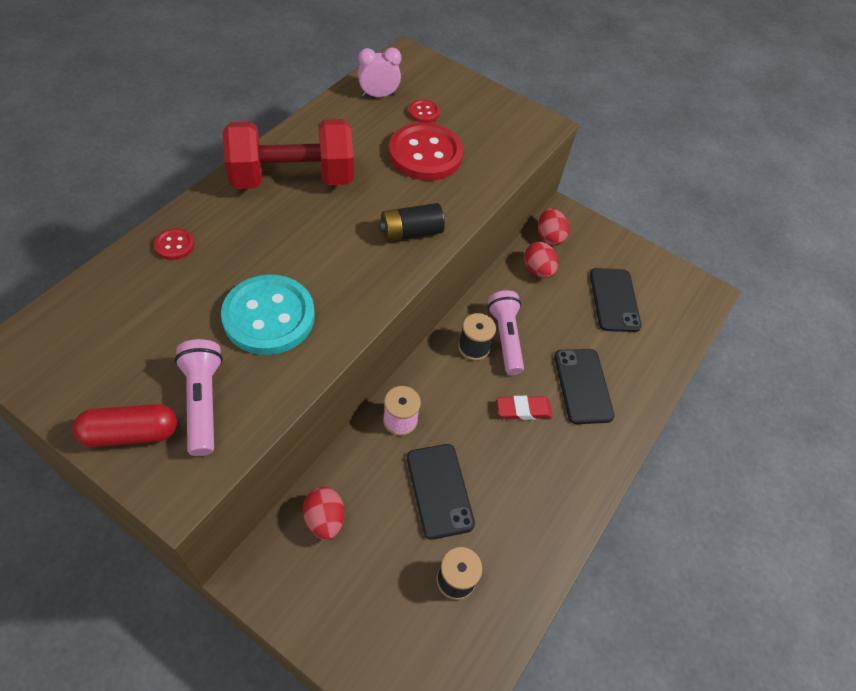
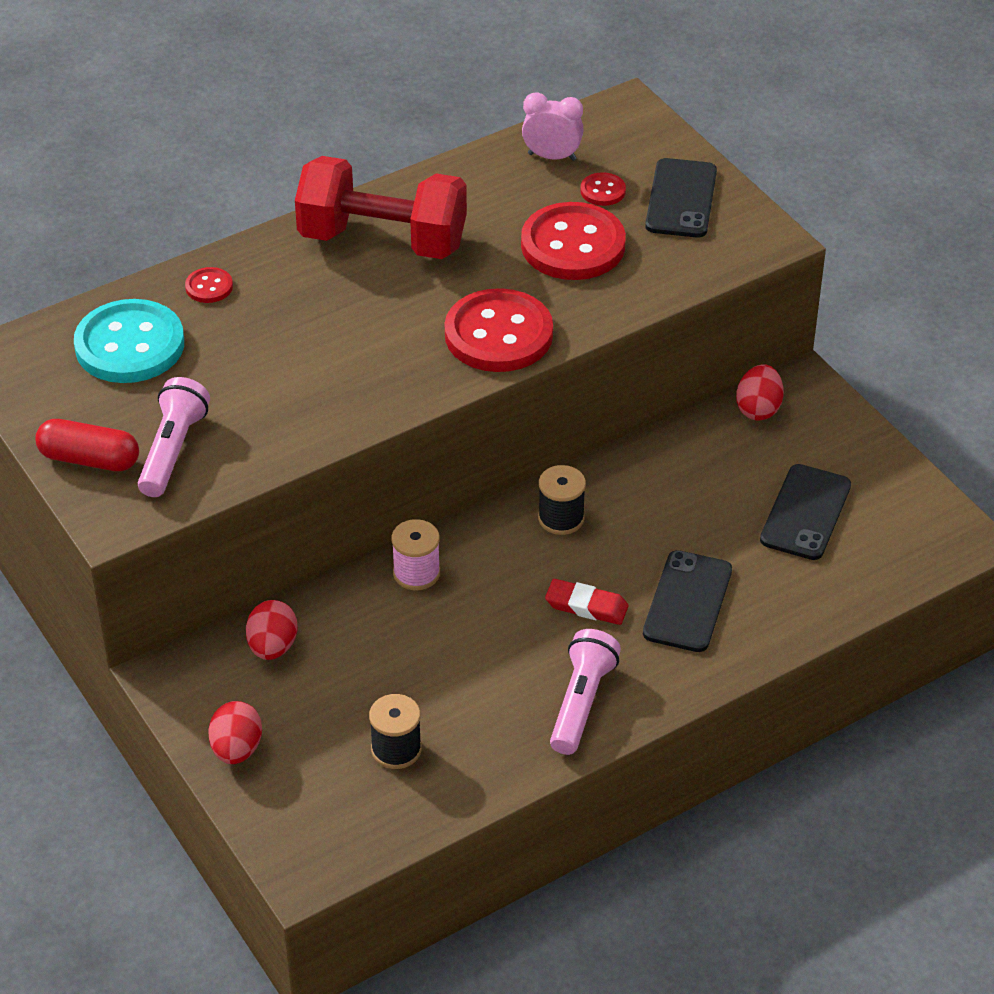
camera: 30 degrees right, 10 degrees down
turquoise button [221,275,315,355] -> turquoise button moved to [74,299,184,383]
black battery [379,203,445,242] -> red button [445,288,553,372]
black phone [407,444,475,540] -> black phone moved to [645,158,717,237]
pink flashlight [488,290,524,375] -> pink flashlight moved to [550,629,621,755]
red egg [524,242,558,278] -> red egg moved to [208,701,262,764]

